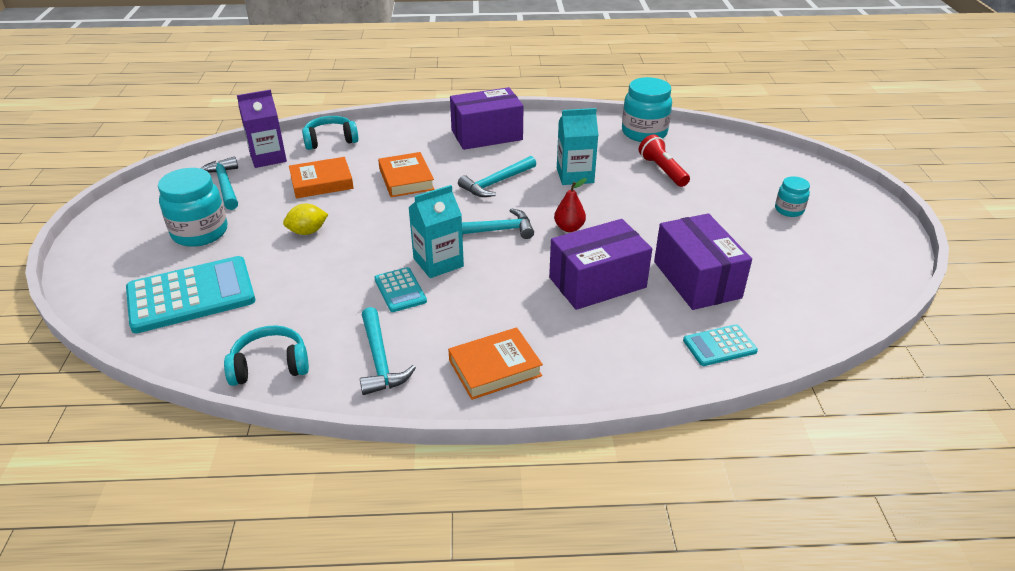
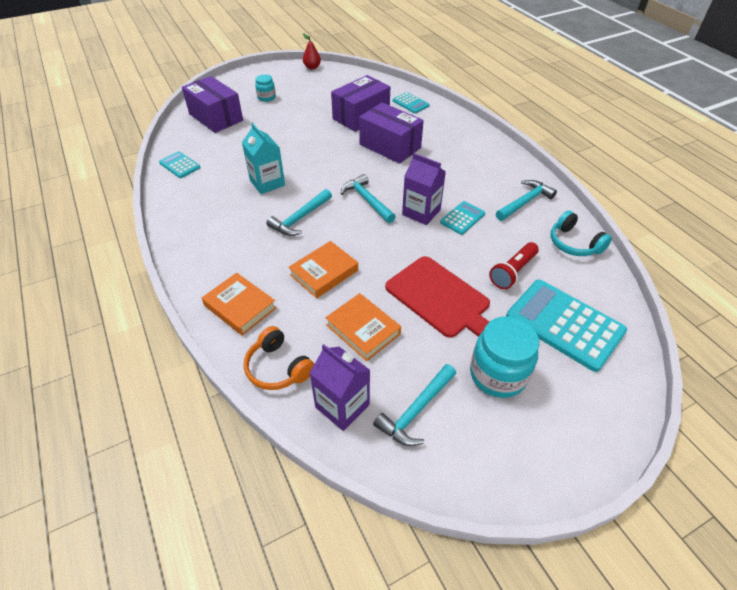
camera: 115 degrees left, 10 degrees up
yellow lemon [283,204,328,235] -> red cutting board [385,256,490,338]
turquoise headphones [302,116,359,150] -> orange headphones [244,326,314,390]
turquoise carton [408,185,464,278] -> purple carton [402,153,446,225]
orange book [448,327,543,400] -> orange book moved to [202,273,276,336]
purple box [450,87,524,150] -> purple box moved to [182,76,243,133]
turquoise hammer [458,156,536,197] -> turquoise hammer turned 105 degrees clockwise [266,189,332,236]
red pear [554,178,587,232] -> red pear moved to [303,33,321,69]
turquoise jar [622,77,672,142] -> turquoise calculator [159,151,201,178]
red flashlight [639,134,690,187] -> red flashlight moved to [489,242,539,289]

